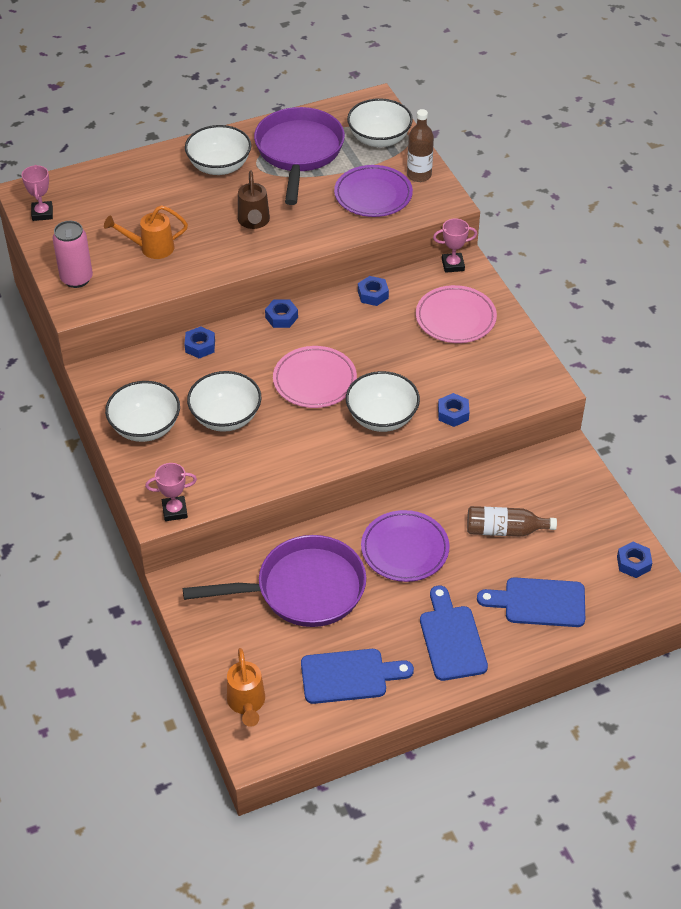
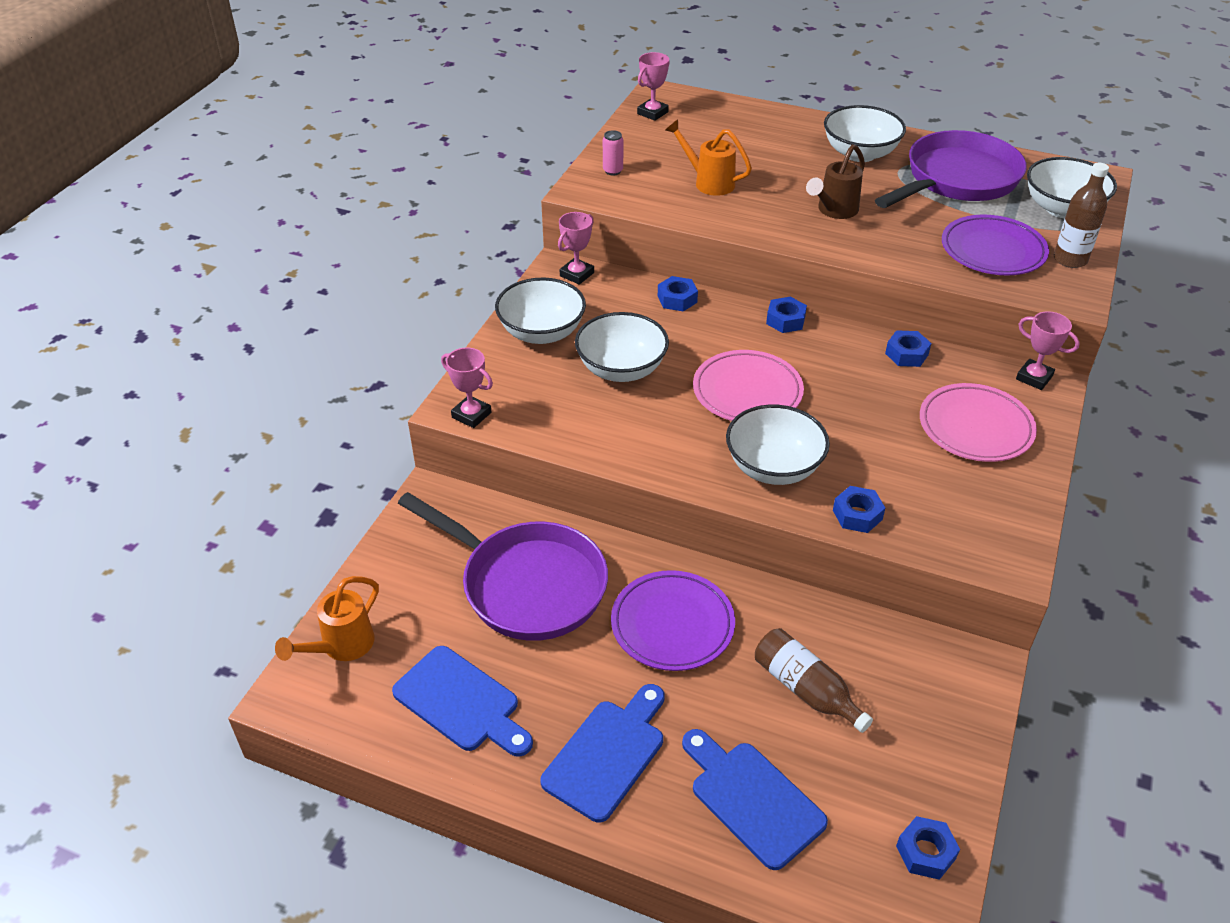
camera: 45 degrees right, 5 degrees down
pink can [53,221,93,288] -> pink can [603,130,623,176], size x0.54
none -> pink trophy [558,212,594,285]

